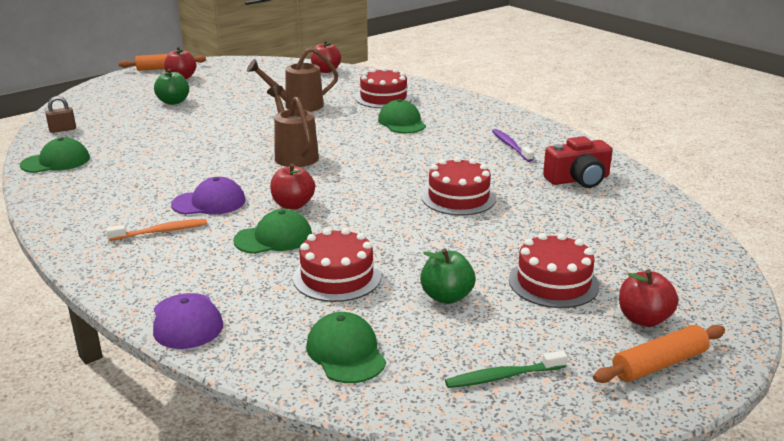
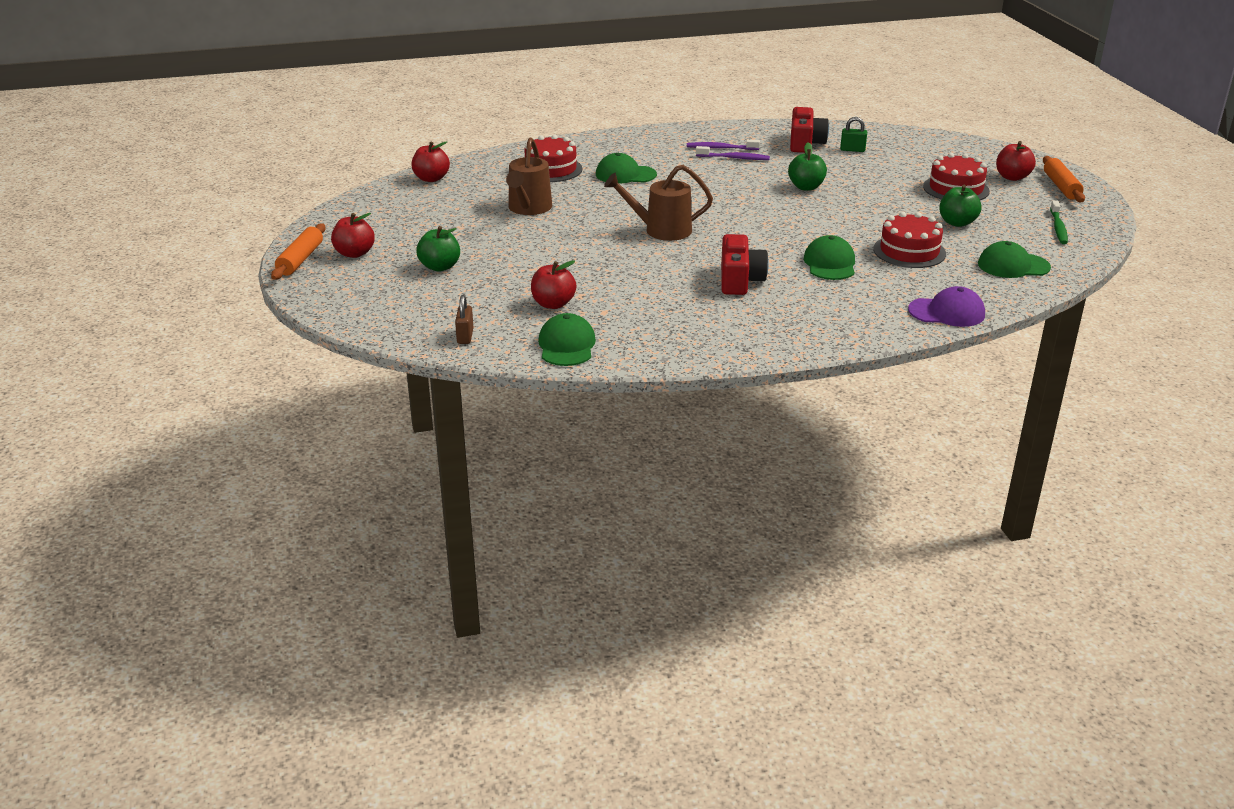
camera: 65 degrees left, 5 degrees up
orange toothbrush [106,219,207,241] -> none
purple cap [171,177,246,215] -> red camera [721,234,769,295]
red apple [270,163,315,209] -> red apple moved to [531,260,576,309]
red cake [422,157,496,215] -> green apple [788,142,827,191]
none -> purple toothbrush [696,146,770,160]
none -> green padlock [840,117,867,152]

